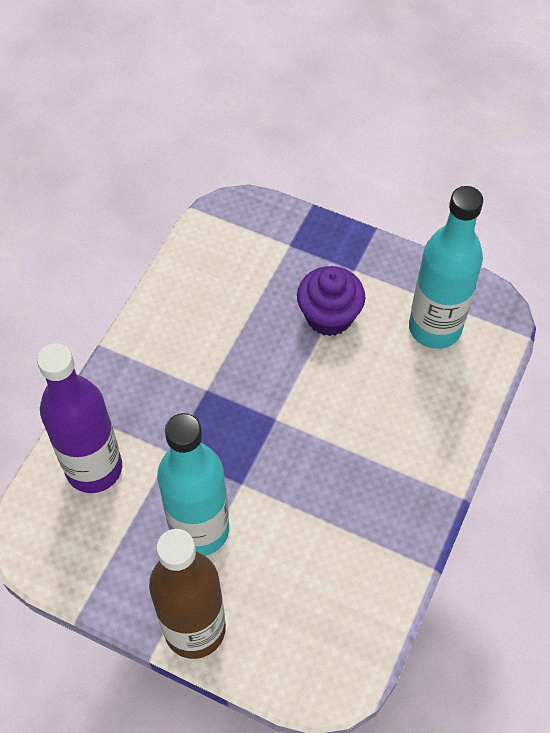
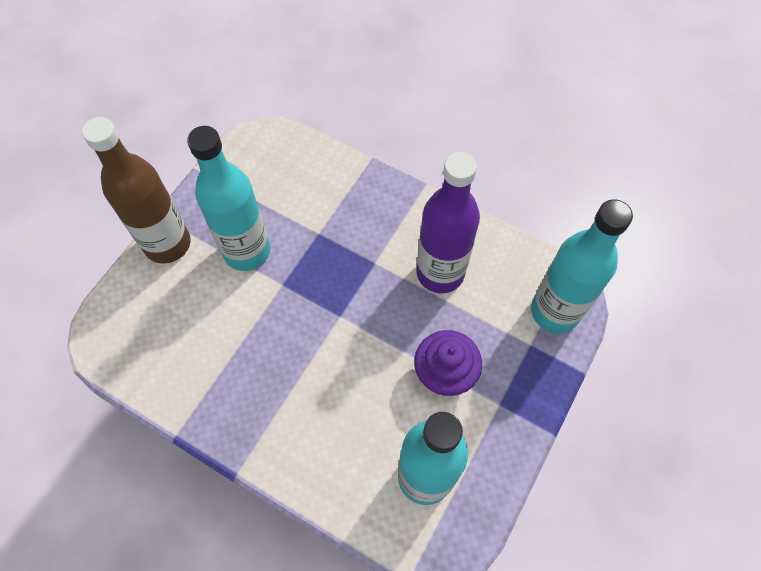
camera: 95 degrees right, 5 degrees up
purple bottle [37,343,122,493] -> purple bottle moved to [417,152,480,293]
none -> turquoise bottle [531,199,633,333]

